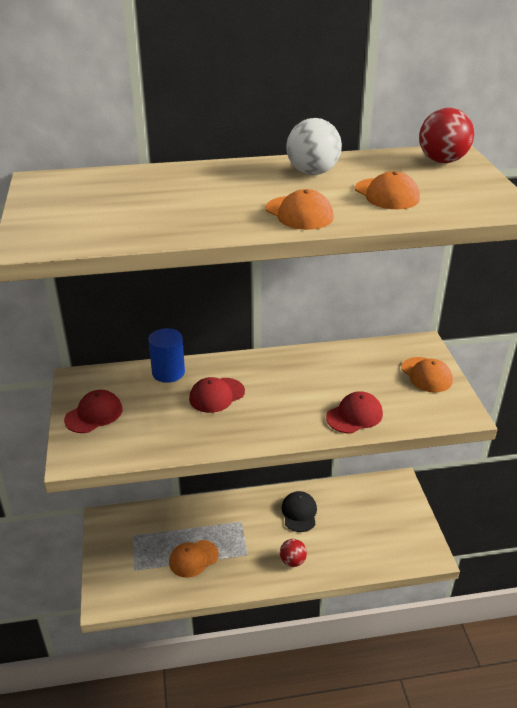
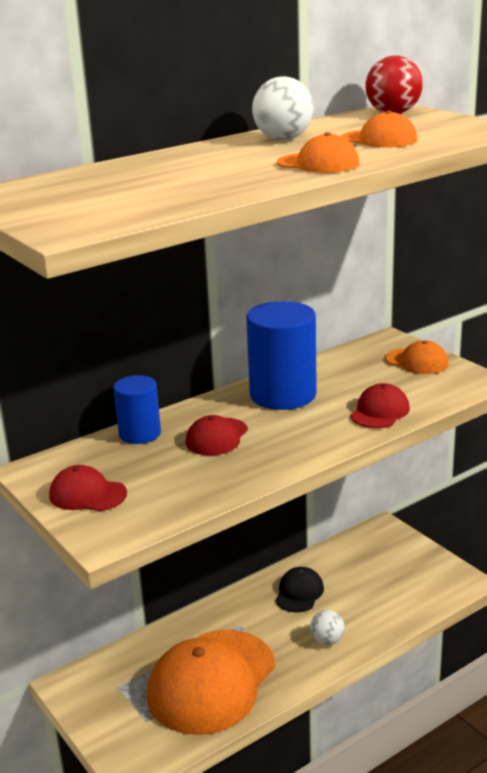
camera: 25 degrees left, 10 degrees down
red cap [64,390,123,433] -> red cap turned 90 degrees counterclockwise [49,465,127,511]
orange cap [169,540,219,578] -> orange cap [147,630,275,735], size x2.15
red ball [280,539,307,567] -> white ball [310,610,345,645]
black cap [282,491,317,532] -> black cap turned 45 degrees clockwise [276,567,324,612]
none -> blue cylinder [246,301,317,410]

